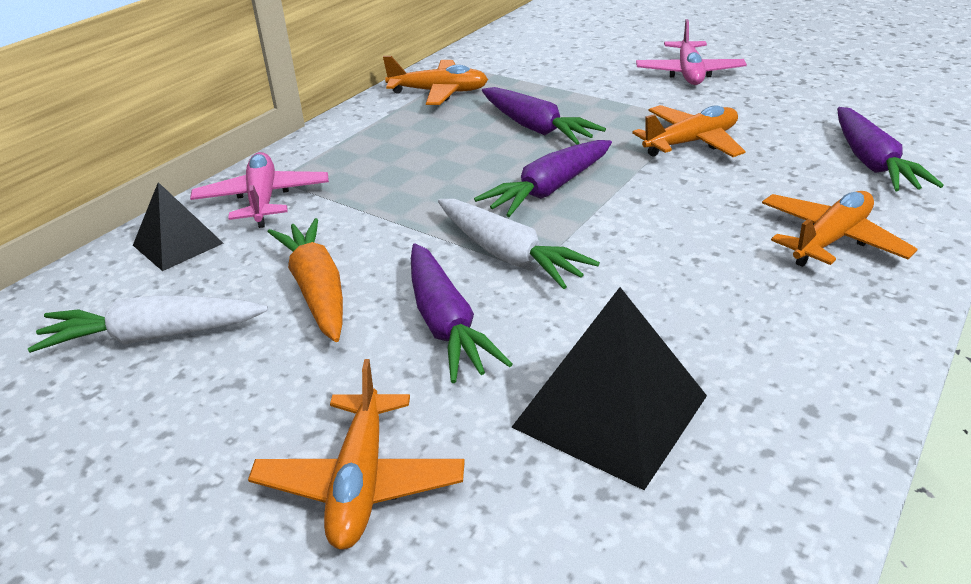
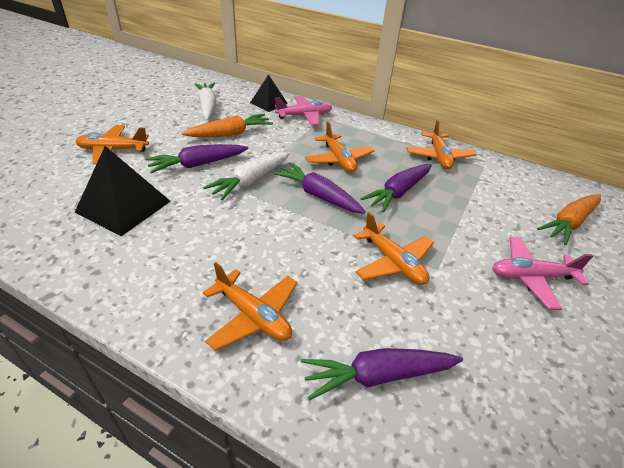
camera: 80 degrees right, 5 degrees up
none -> orange plane [305,121,374,172]
none -> orange carrot [537,194,601,245]

